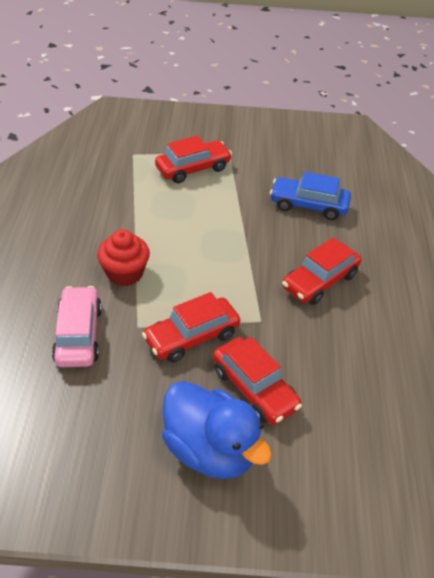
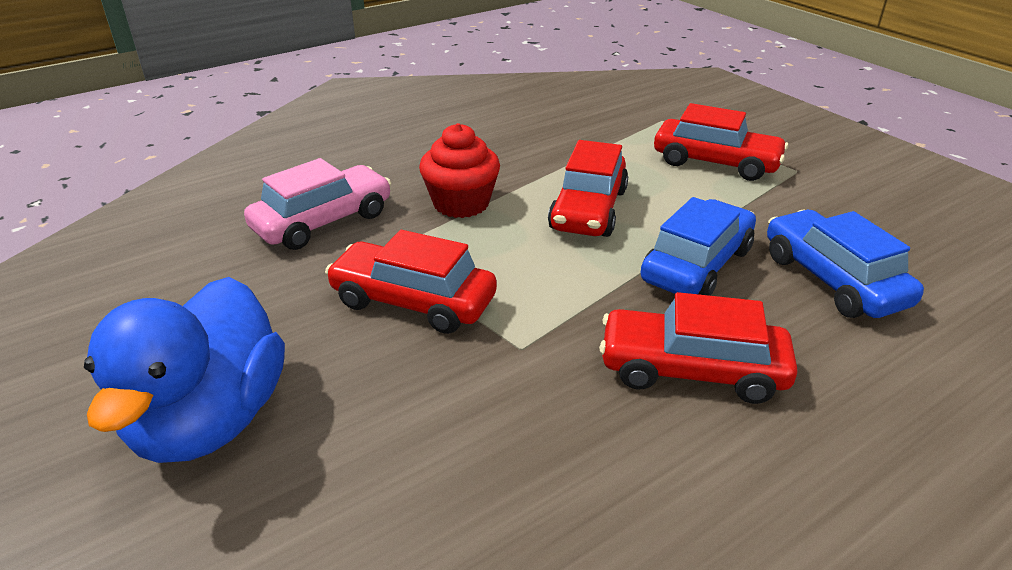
camera: 55 degrees right, 10 degrees down
red car [213,337,302,425] -> red car moved to [548,140,628,237]
none -> blue car [641,197,756,296]

